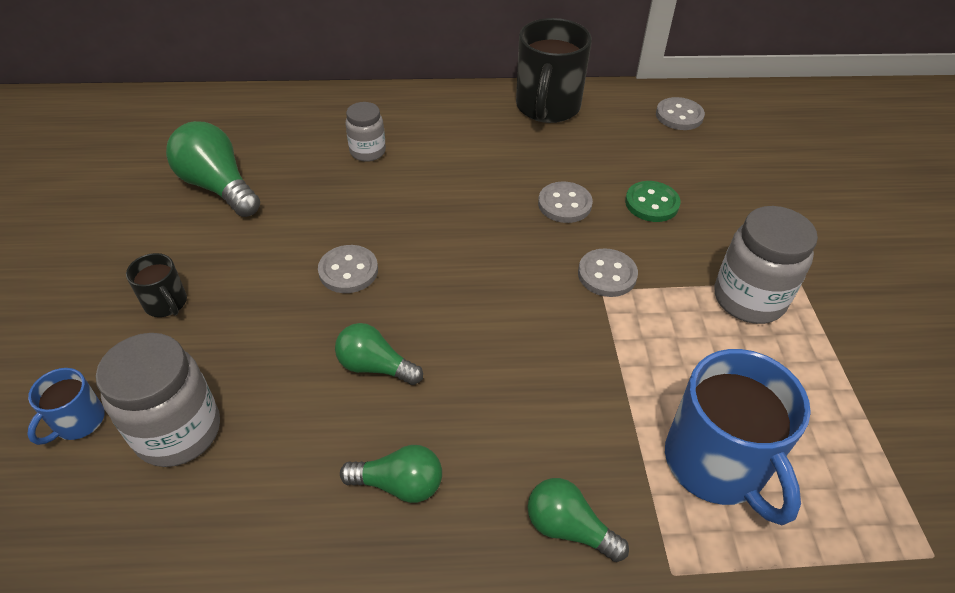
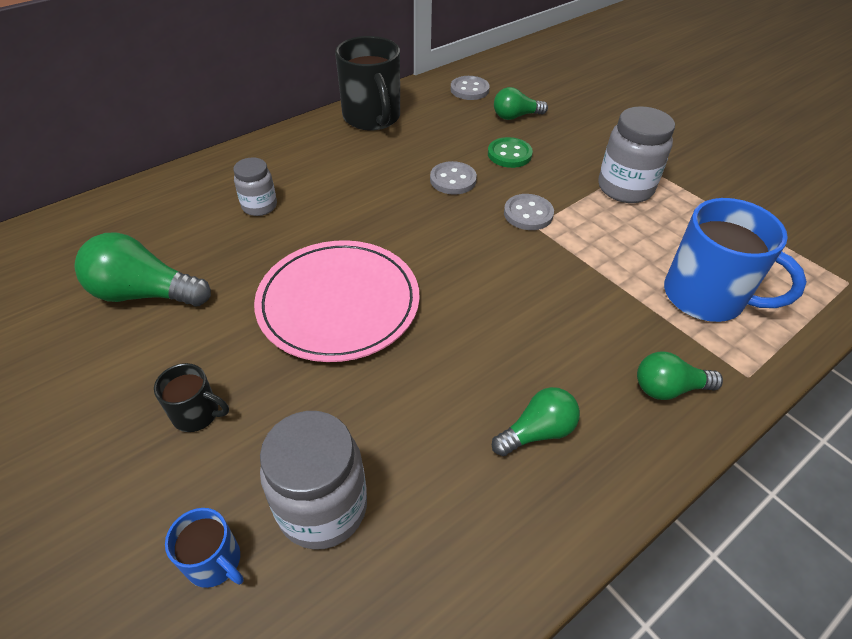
camera: 35 degrees left, 0 degrees up
blue mug [27,368,105,445] -> blue mug turned 45 degrees counterclockwise [165,508,244,588]
grey button [318,245,378,293] -> pink plate [254,240,420,362]
green light bulb [335,323,423,385] -> green light bulb moved to [494,87,548,120]

